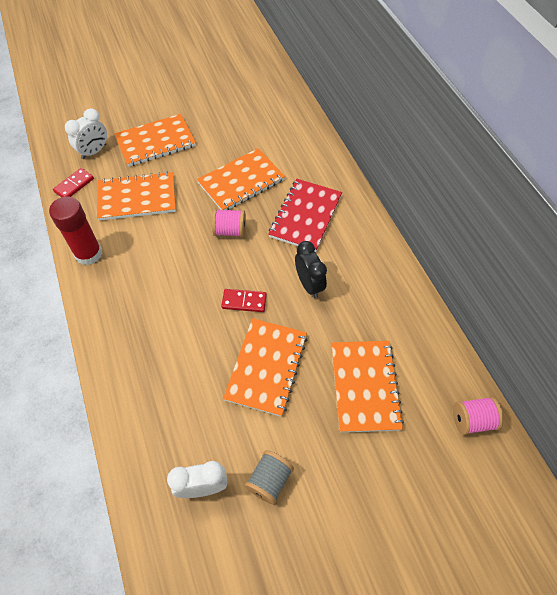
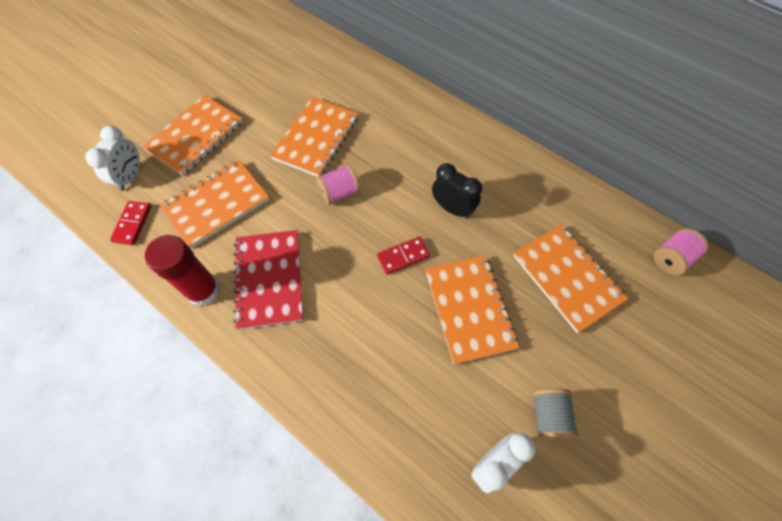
camera: 30 degrees left, 5 degrees up
red notebook [268,179,342,252] -> red notebook moved to [234,230,303,330]

